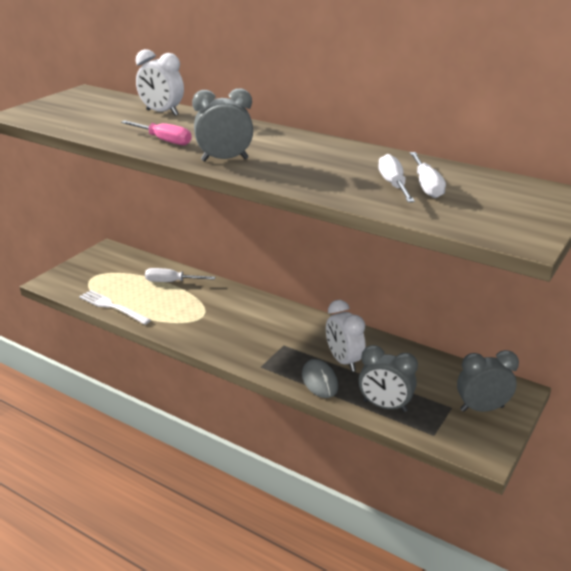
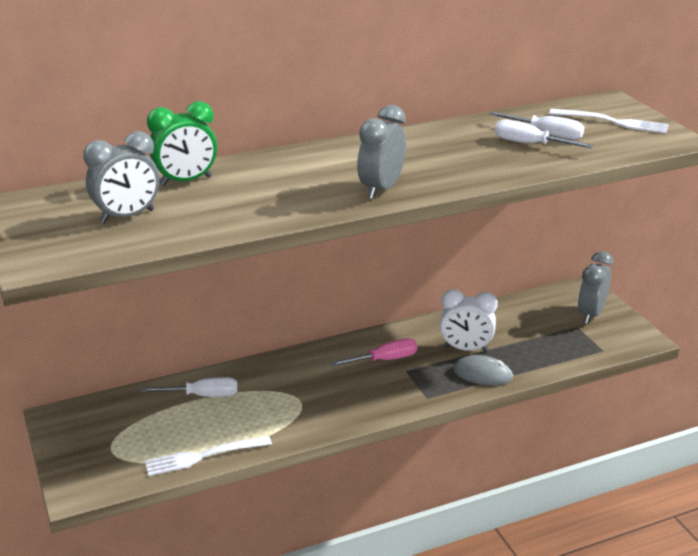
camera: 55 degrees left, 0 degrees up
pink screwdriver [121,120,192,145] -> pink screwdriver moved to [330,338,417,366]
white clock [136,49,184,116] -> green clock [147,101,217,186]
white screwdriver [145,268,215,282] -> white screwdriver turned 135 degrees counterclockwise [141,377,238,397]
grey clock [359,345,418,412] -> grey clock moved to [83,131,159,224]
none -> white fork [549,109,669,133]

